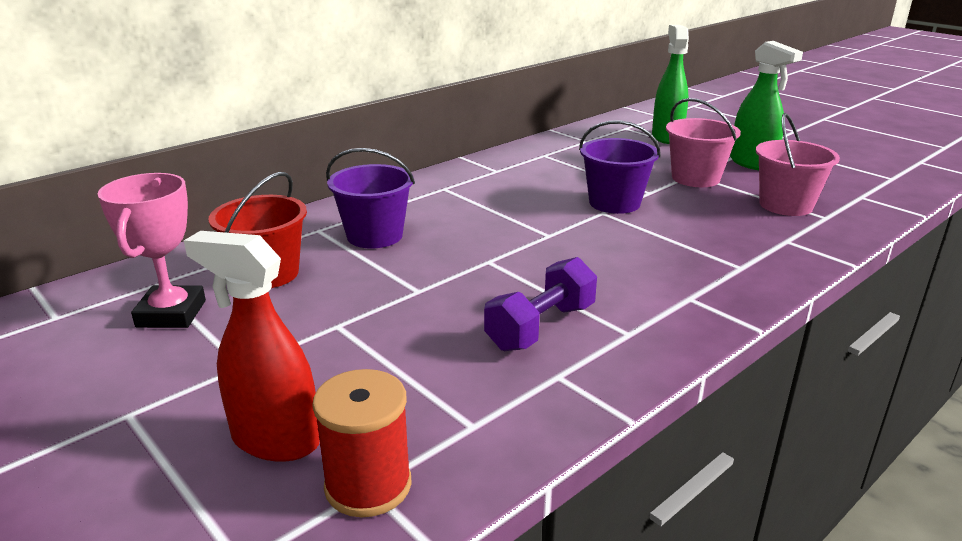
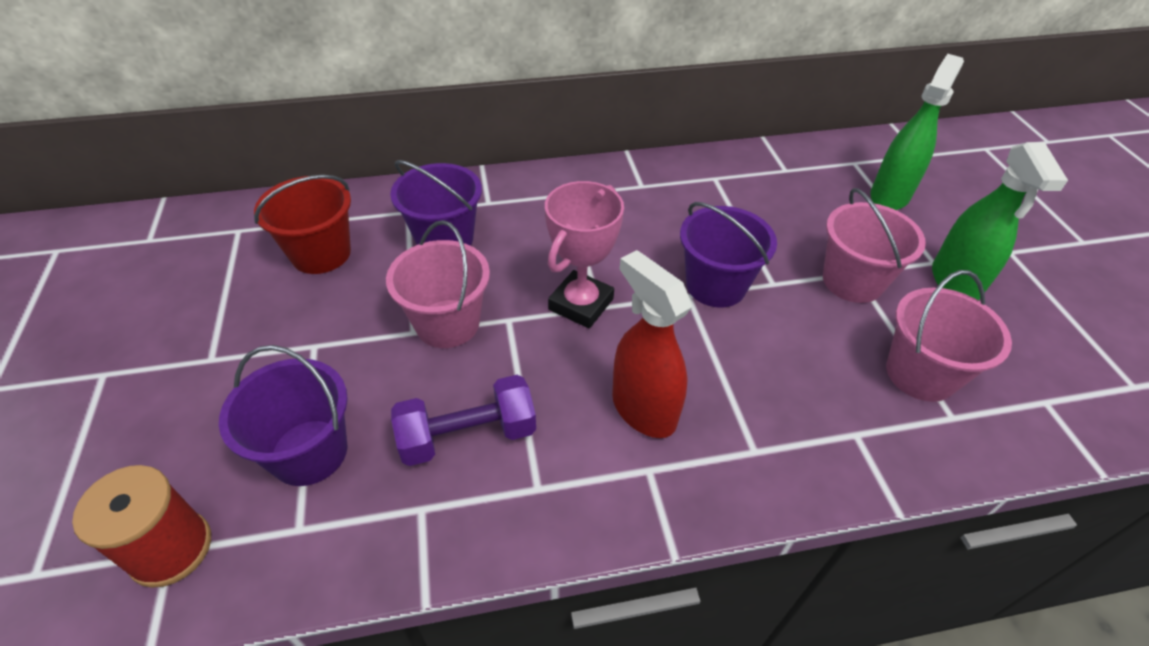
camera: 30 degrees right, 20 degrees up
pink trophy [97,173,206,328] -> pink trophy moved to [545,181,624,328]
red spray bottle [184,231,320,462] -> red spray bottle moved to [612,250,692,438]
none -> purple bucket [219,345,348,486]
none -> pink bucket [386,220,490,348]

